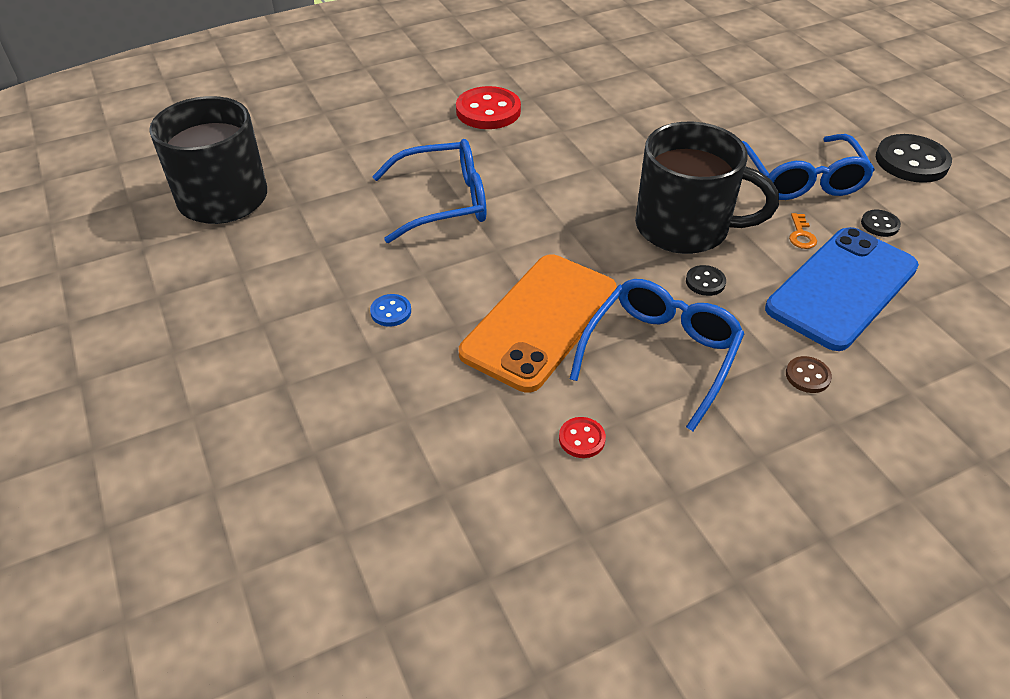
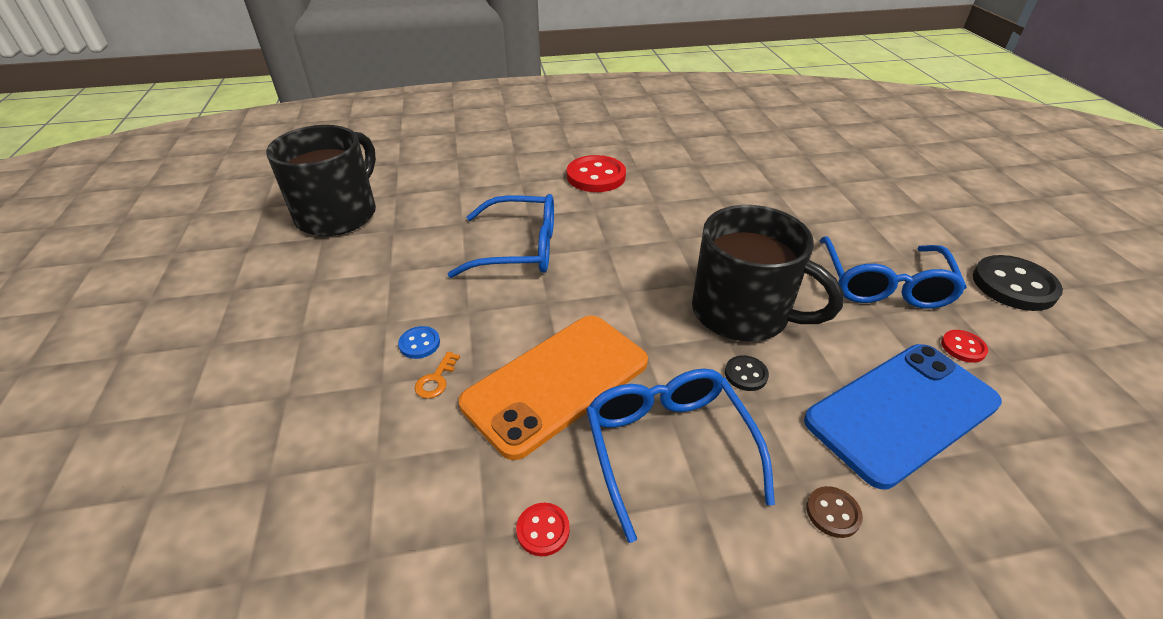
camera: 15 degrees right, 5 degrees down
blue glasses [570,279,744,431] -> blue glasses turned 60 degrees counterclockwise [586,369,775,543]
orange key [789,213,817,249] -> orange key moved to [415,352,460,398]
black button [861,210,901,237] -> red button [941,330,988,363]

